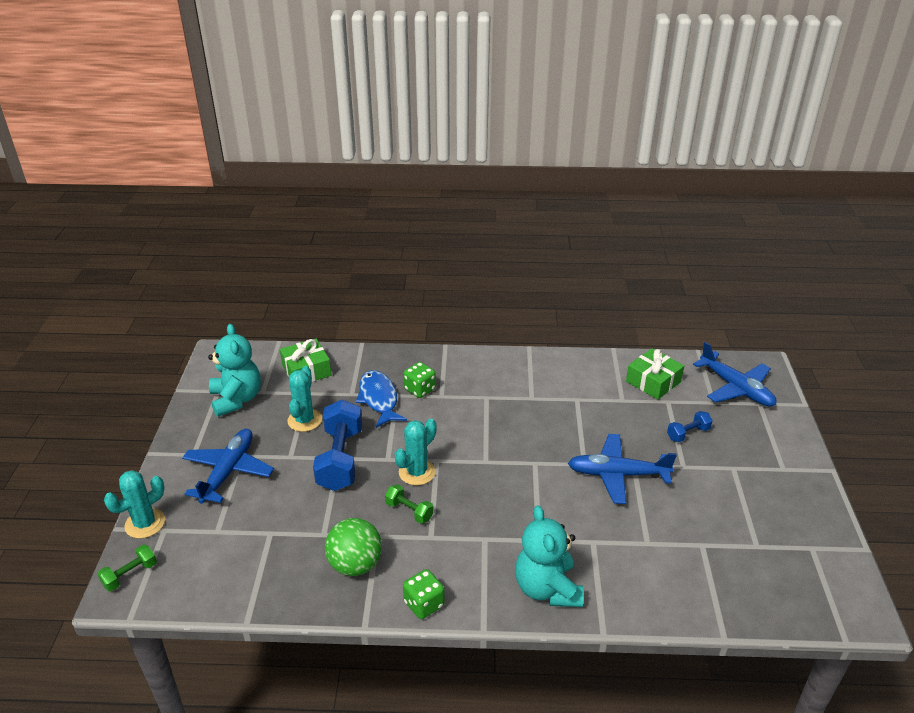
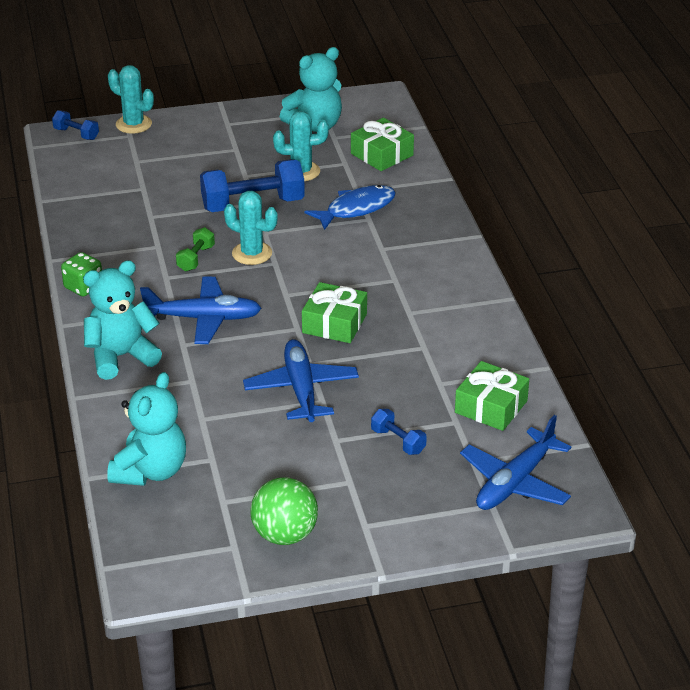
camera: 75 degrees right, 0 degrees up
green dumbbell [97,544,157,591] -> blue dumbbell [52,110,99,140]
blue plane [182,429,274,504] -> blue plane moved to [140,277,262,344]
green ball [325,518,382,576] -> green ball moved to [250,477,318,545]
green dice [403,362,436,398] -> none
none -> turquoise teddy bear [107,372,186,486]
none -> green gift [302,282,367,343]

